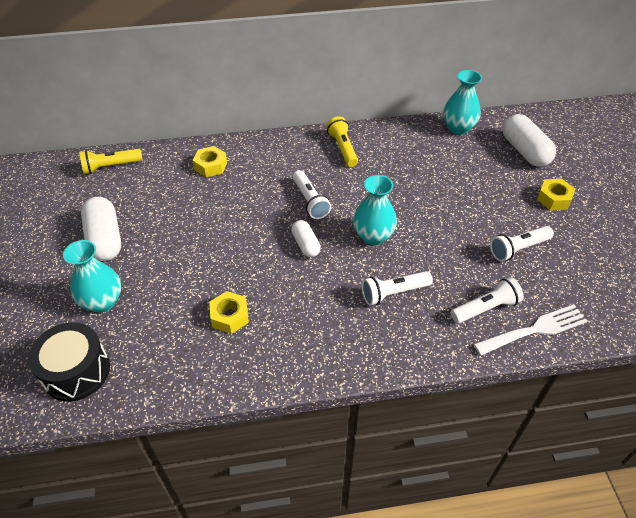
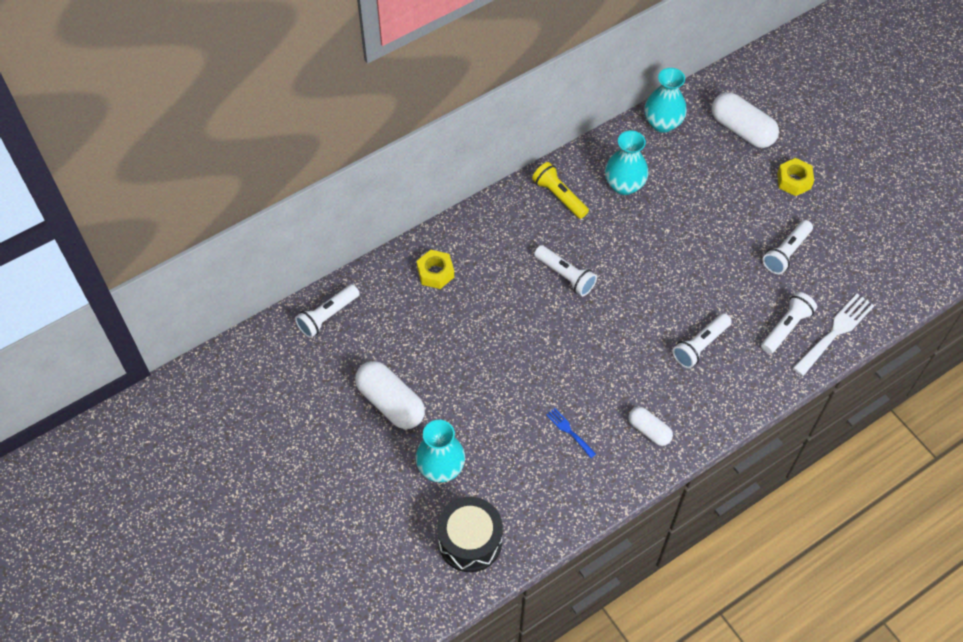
camera: 25 degrees left, 10 degrees up
yellow flashlight [79,149,142,174] -> white flashlight [295,284,360,338]
yellow nut [209,291,249,334] -> blue fork [546,408,596,458]
white capsule [291,220,321,257] -> white capsule moved to [628,407,673,446]
turquoise vase [353,175,397,245] -> turquoise vase moved to [605,131,649,195]

